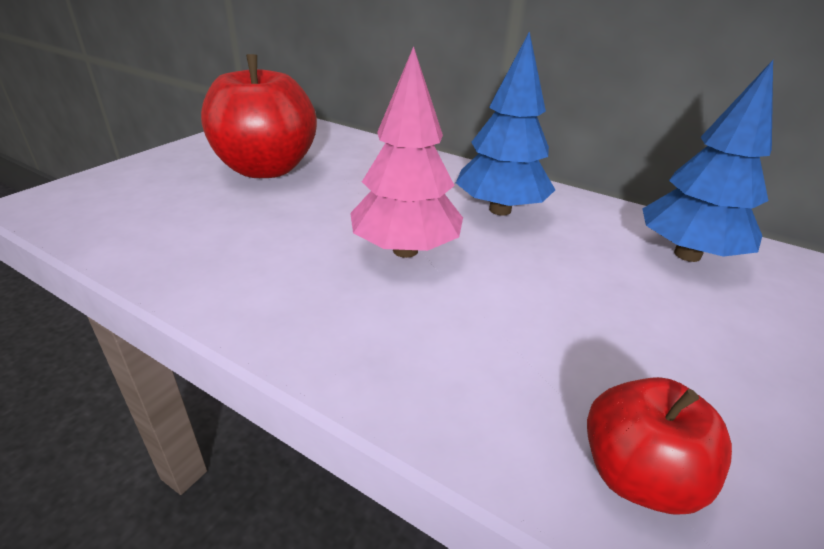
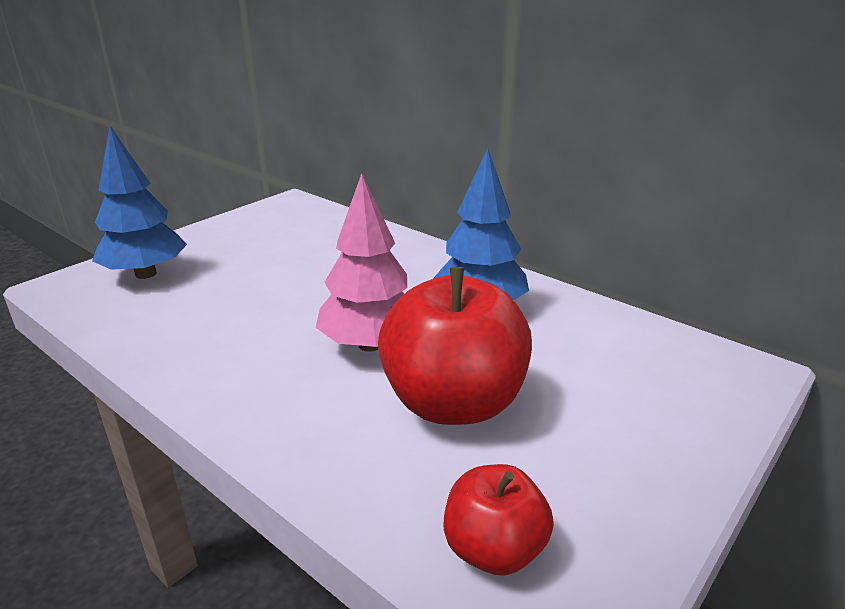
camera: 10 degrees right, 5 degrees down
red apple [201,54,317,178] -> red apple moved to [378,267,532,425]
blue tree [642,60,773,262] -> blue tree moved to [92,126,187,279]

